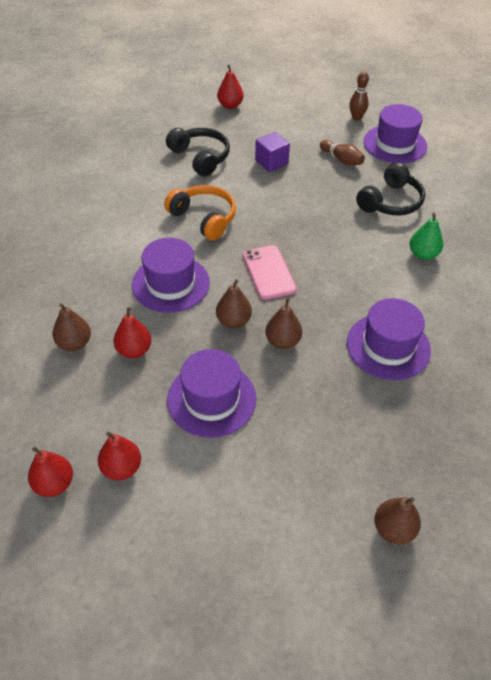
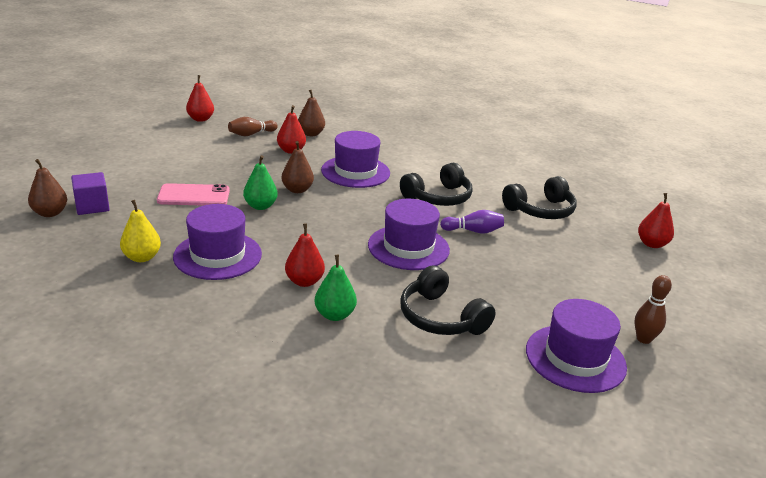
camera: 100 degrees right, 20 degrees down
red pear [98,432,141,480] -> red pear moved to [285,223,325,287]
orange headphones [164,185,236,241] -> black headphones [400,163,473,206]
purple hat [167,349,256,438] -> purple hat moved to [368,199,450,270]
pink phone [243,245,297,300] -> pink phone moved to [157,183,230,206]
purple cube [255,132,290,172] -> purple cube moved to [71,172,110,215]
brown pear [265,298,302,349] -> green pear [243,155,278,210]
brown bowling pin [320,140,365,165] -> brown bowling pin moved to [228,117,278,136]
none -> yellow pear [120,200,161,262]
none -> purple bowling pin [440,210,504,234]

